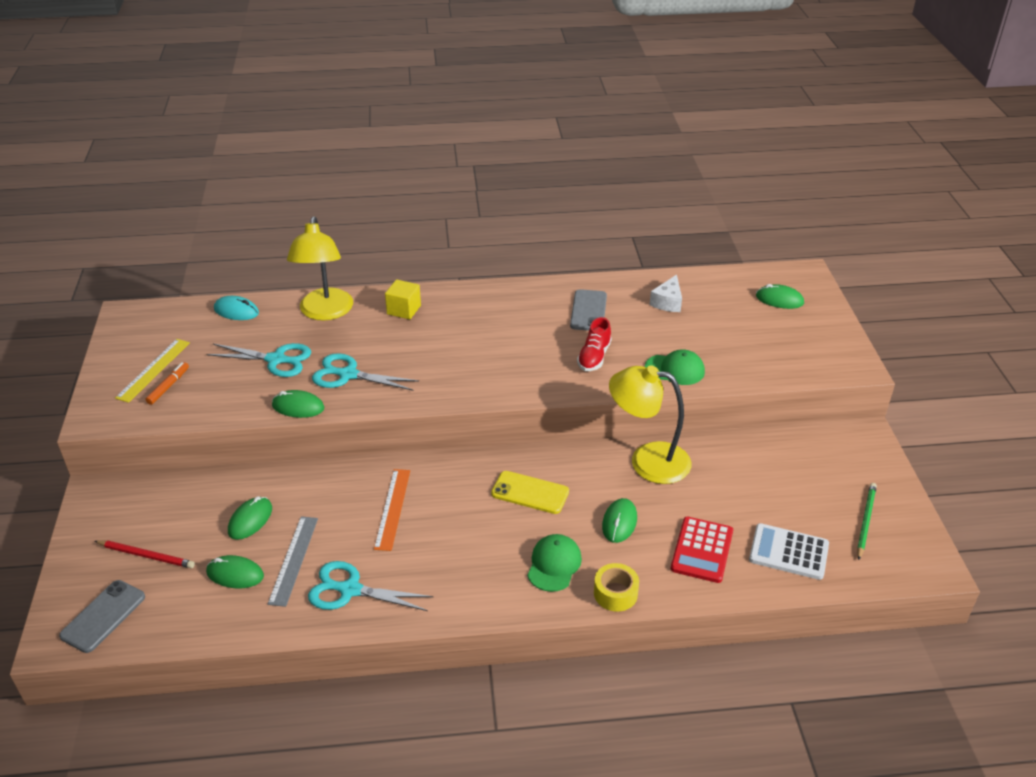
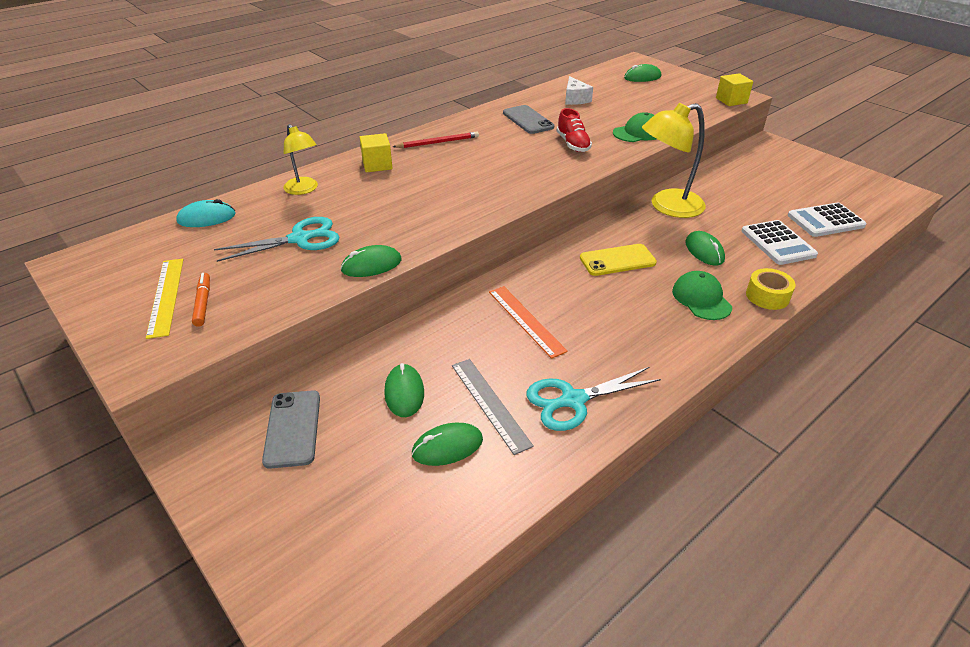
camera: 35 degrees left, 0 degrees up
grey phone [59,580,145,653] -> grey phone moved to [262,390,320,469]
red pencil [95,540,195,568] -> red pencil moved to [393,132,479,148]
yellow lamp [287,216,353,321] -> yellow lamp [283,124,318,195], size x0.58
turquoise scissors [312,353,419,391] -> none
red calculator [671,517,733,583] -> white calculator [741,220,818,265]
green pencil [857,483,877,560] -> none
none -> yellow cube [716,73,753,106]

